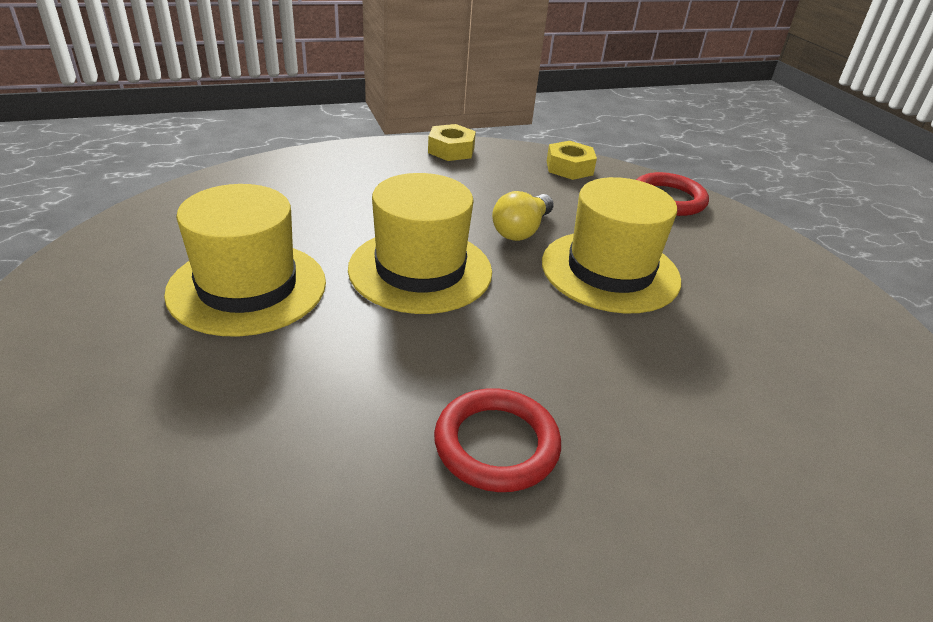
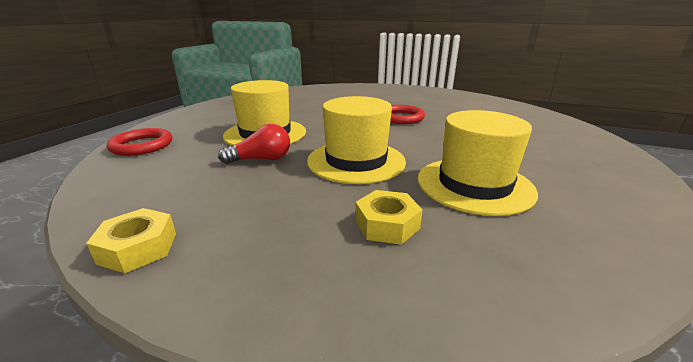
camera: 135 degrees left, 10 degrees down
yellow light bulb [492,191,554,241] -> red light bulb [218,124,290,164]
yellow nut [547,141,597,180] -> yellow nut moved to [355,190,423,245]

